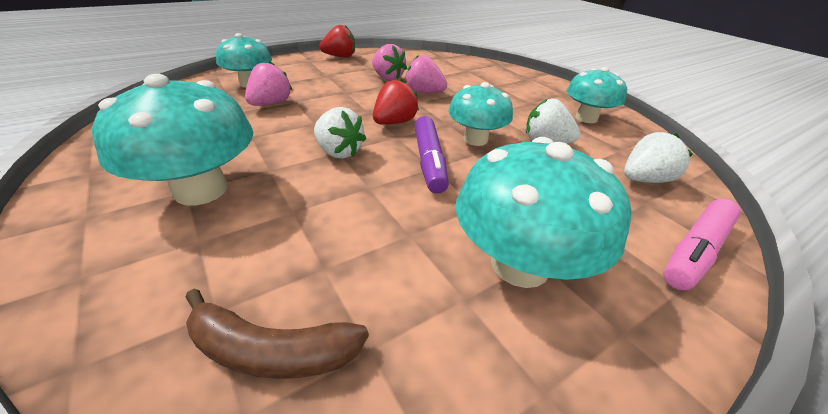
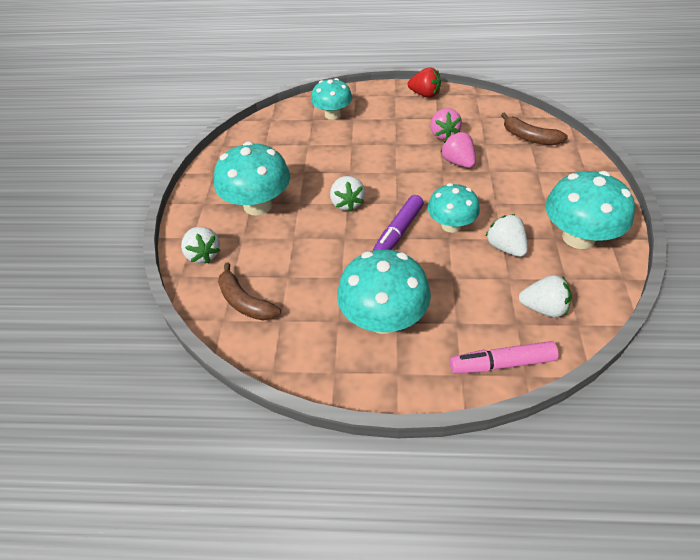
camera: 40 degrees right, 10 degrees up
pink strawberry [245,61,292,106] -> none
red strawberry [373,79,419,125] -> none
turquoise mushroom [566,67,627,123] -> turquoise mushroom [546,171,635,249], size x1.54
none -> white strawberry [181,227,220,263]
none -> brown banana [501,112,568,145]

